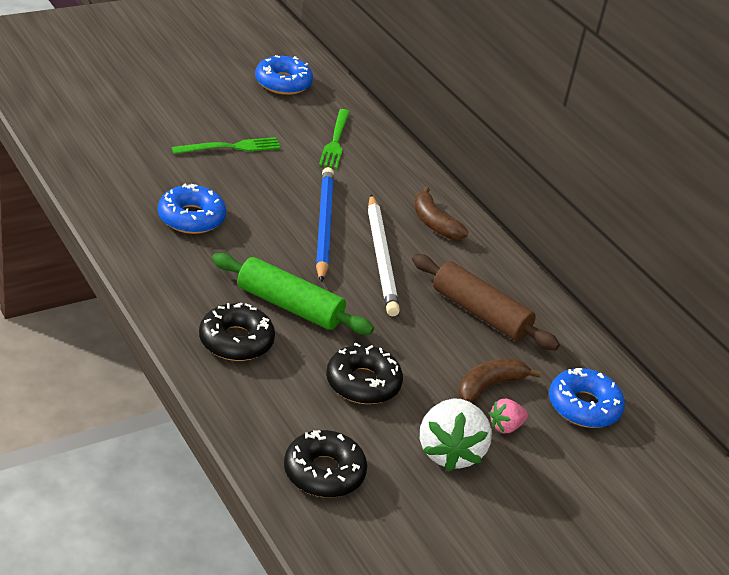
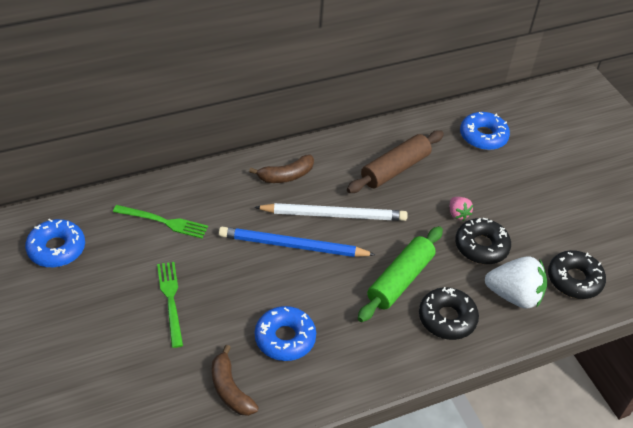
camera: 80 degrees left, 10 degrees up
white strawberry [420,398,492,471] -> white strawberry moved to [485,256,547,309]
brown banana [458,359,541,403] -> brown banana moved to [212,345,259,416]
pink strawberry [489,399,528,433] -> pink strawberry moved to [450,197,473,221]

